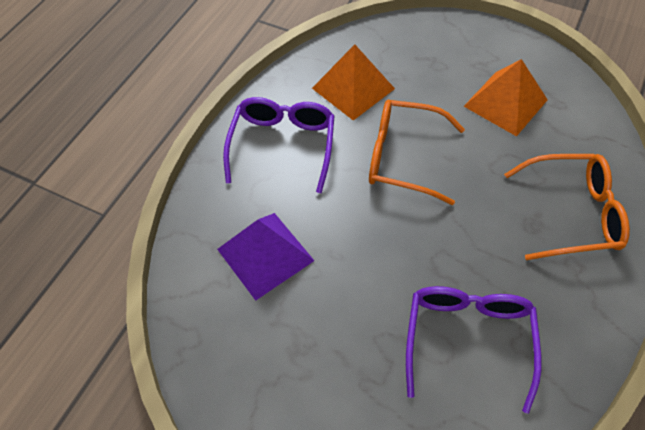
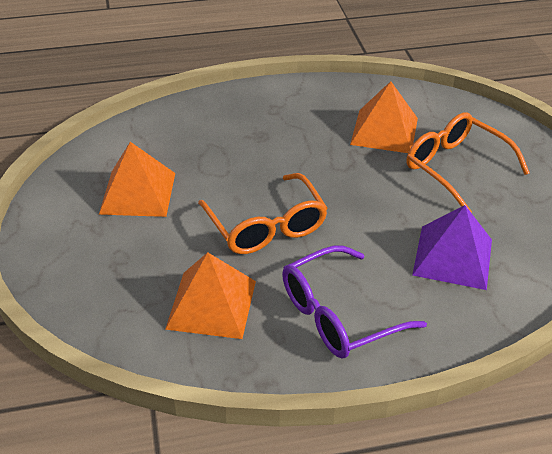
camera: 130 degrees left, 15 degrees down
purple glasses [406,286,542,414] -> orange pyramid [350,81,418,153]
orange glasses [504,154,630,260] -> orange glasses moved to [407,112,530,212]

